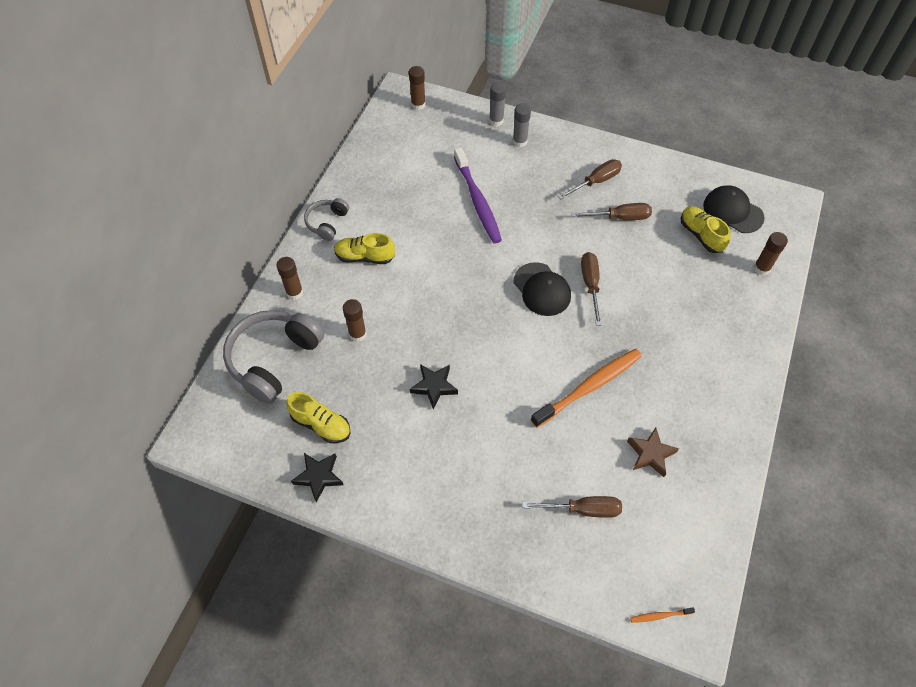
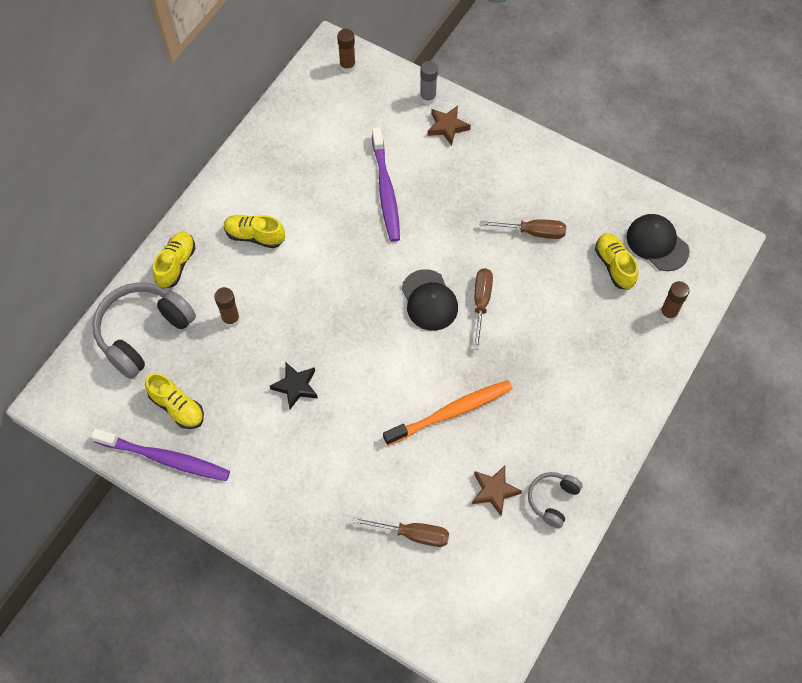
camera: 10 degrees right, 5 degrees up
brown glue stick [276,257,303,300] -> yellow shoe [153,232,195,288]
black star [291,453,343,502] -> purple toothbrush [91,428,230,481]
grey headphones [304,198,349,241] -> grey headphones moved to [528,472,583,528]
grey glue stick [512,103,531,147] -> brown star [427,106,471,146]
brown screwdriver [558,159,622,200] -> none
orange toothbrush [630,607,695,623] -> none

